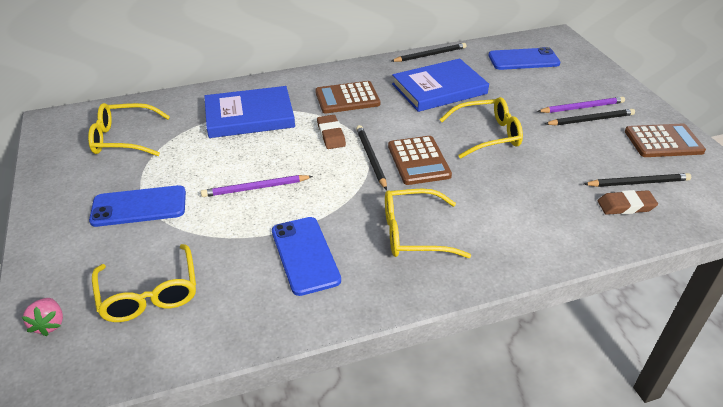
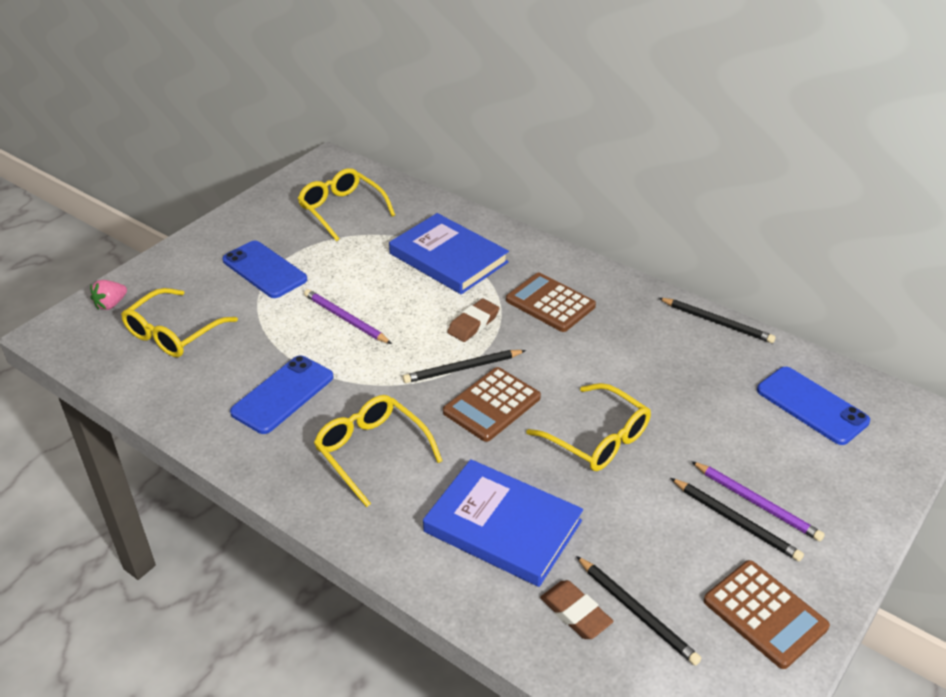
camera: 55 degrees right, 0 degrees up
black pencil [356,125,387,190] -> black pencil turned 150 degrees counterclockwise [403,350,526,383]
blue book [392,58,489,112] -> blue book moved to [423,459,583,587]

